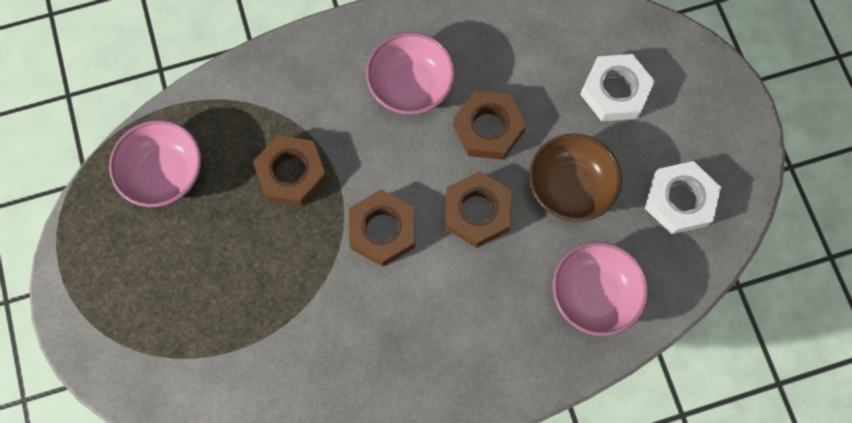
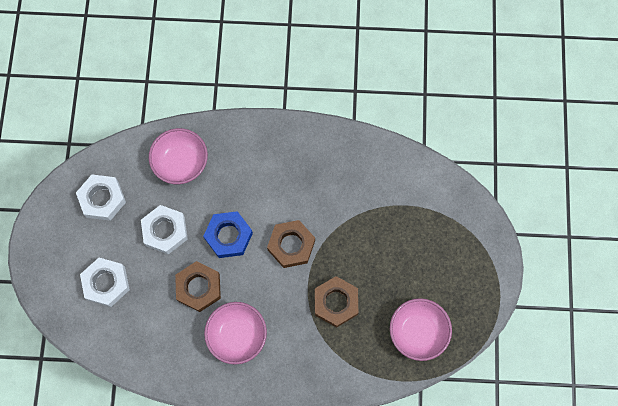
camera: 160 degrees left, 0 degrees up
brown nut [445,171,511,248] -> blue nut [203,211,253,258]
brown bowl [529,134,622,222] -> white nut [141,205,188,255]

